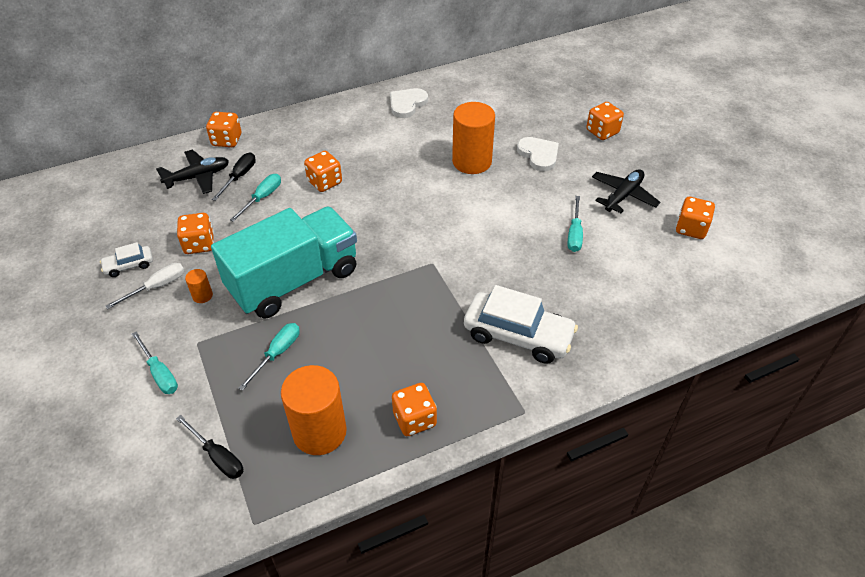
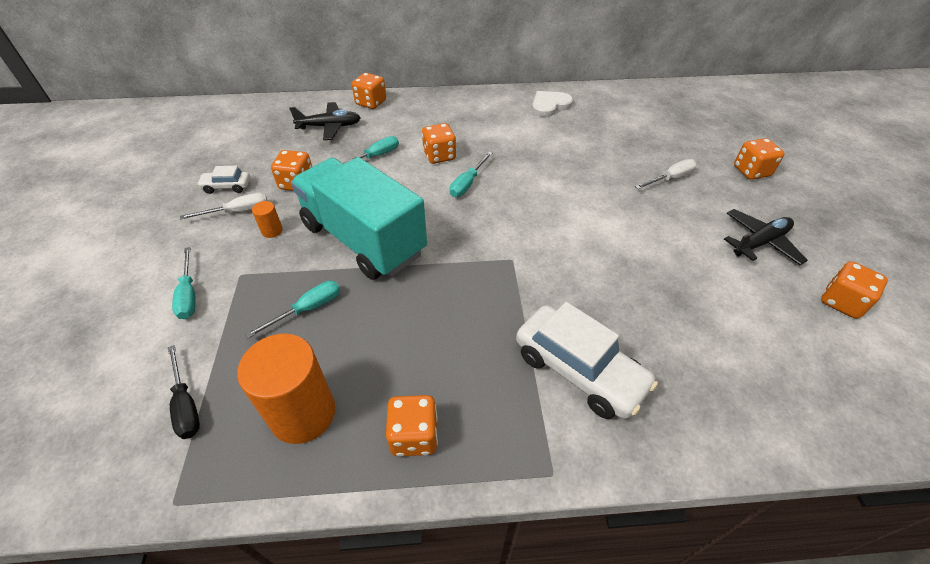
camera: 20 degrees right, 0 degrees up
turquoise truck [211,207,357,319] -> turquoise truck turned 120 degrees counterclockwise [291,157,427,280]
black screwdriver [212,153,256,201] -> none
orange cylinder [452,102,495,174] -> none
white heart [517,137,559,171] -> white screwdriver [635,159,697,189]
turquoise screwdriver [568,196,583,252] -> turquoise screwdriver moved to [450,152,493,197]

